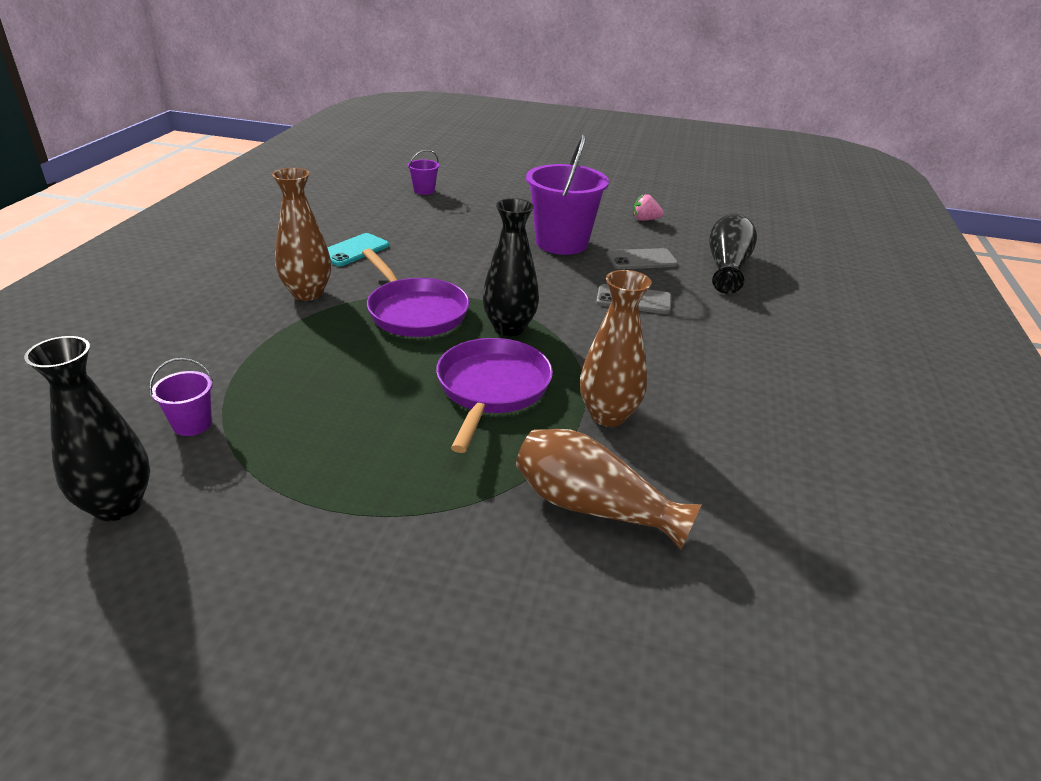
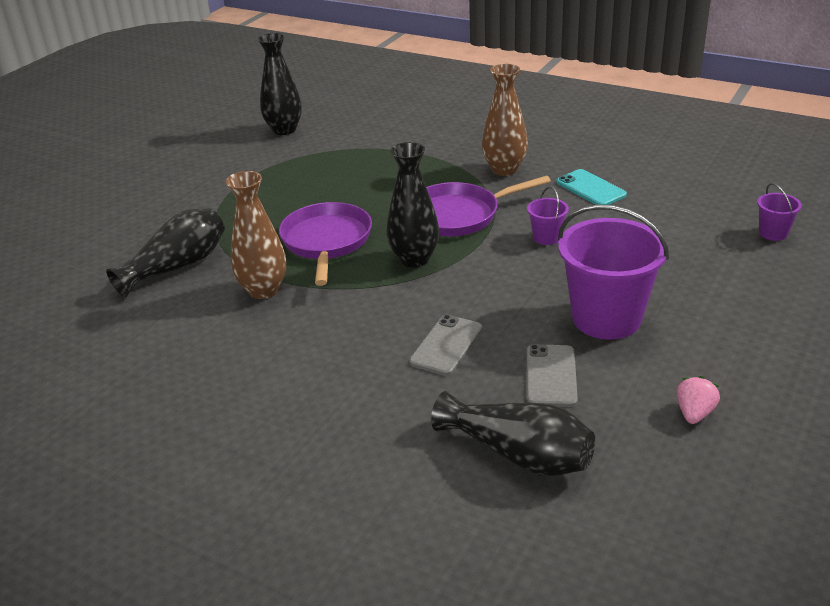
camera: 110 degrees right, 0 degrees up
purple bucket [149,358,213,436] -> purple bucket moved to [527,186,569,245]
purple pan [436,338,553,453] -> purple pan turned 120 degrees counterclockwise [279,202,372,286]
brown vase [516,429,701,550] -> black vase [106,208,225,297]

